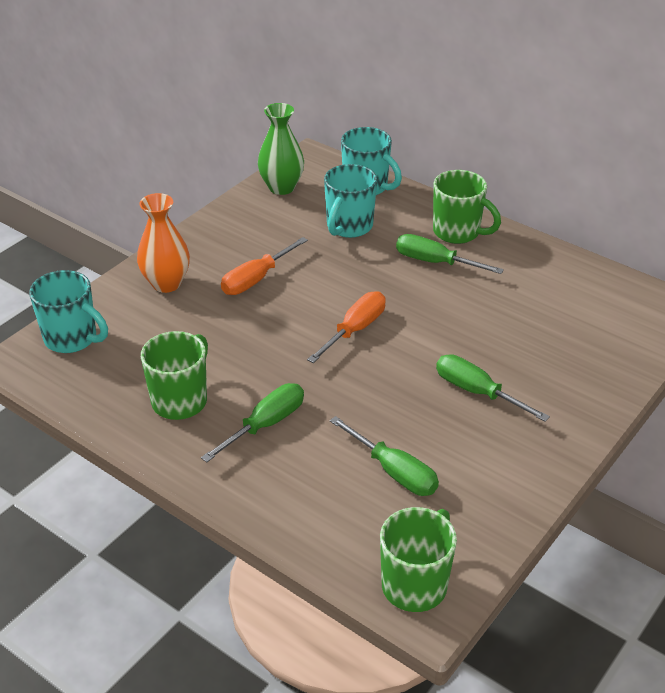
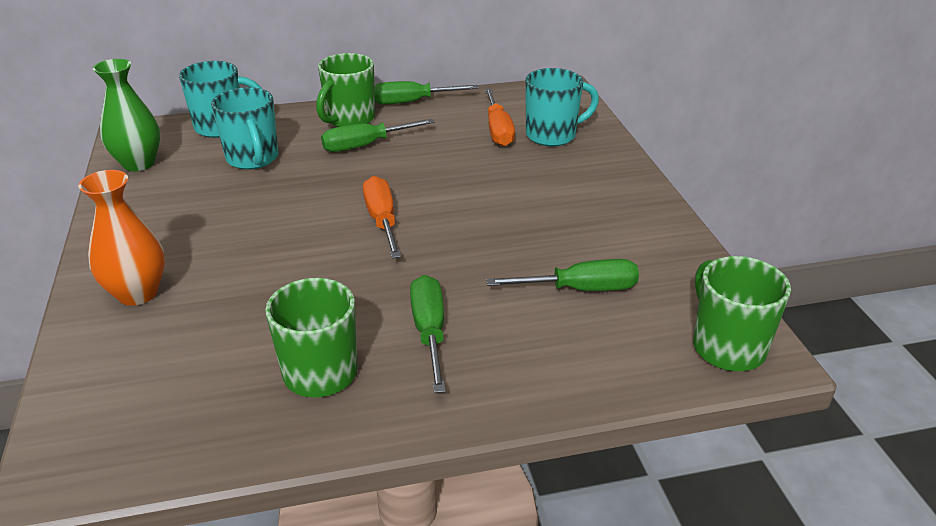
camera: 50 degrees left, 5 degrees down
turquoise mug [29,270,108,353] -> turquoise mug moved to [525,68,599,146]
orange screwdriver [221,237,308,295] -> orange screwdriver moved to [485,89,515,146]
green mug [433,170,501,244] -> green mug turned 135 degrees clockwise [316,53,375,127]
green screwdriver [436,354,550,422] -> green screwdriver moved to [374,81,479,104]

